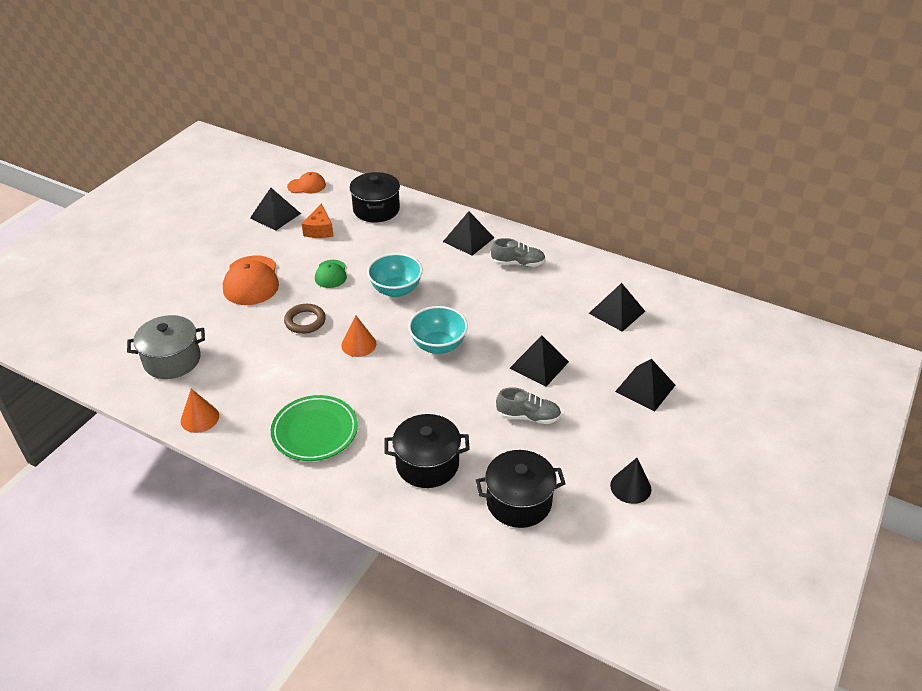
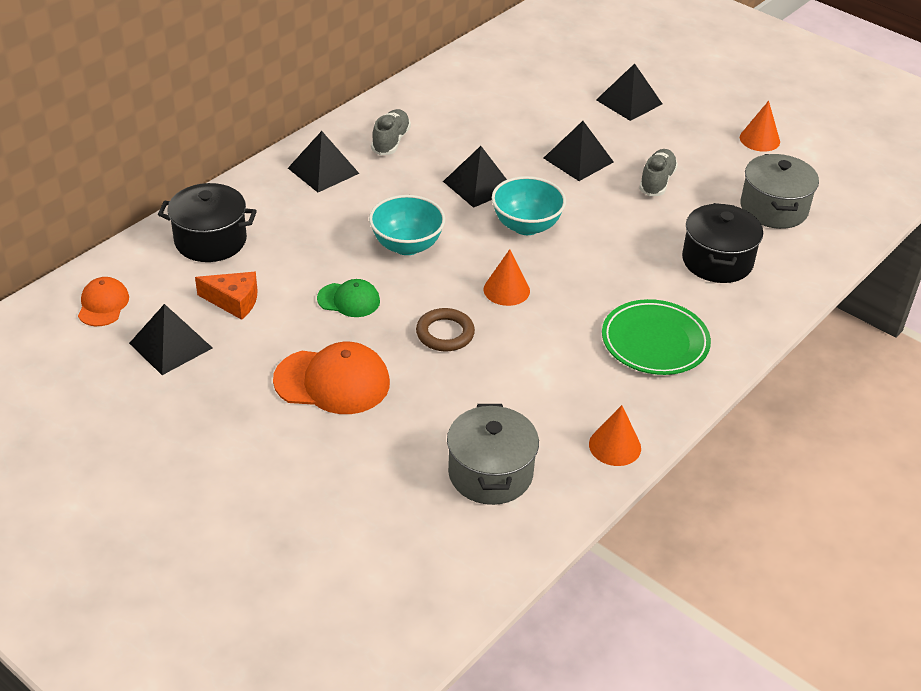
camera: 80 degrees left, 0 degrees up
black pot [476,450,566,528] -> grey pot [740,154,819,229]
black pyramid [589,283,645,332] -> black pyramid moved to [443,146,507,208]
black cone [610,458,651,504] -> orange cone [740,101,780,152]

